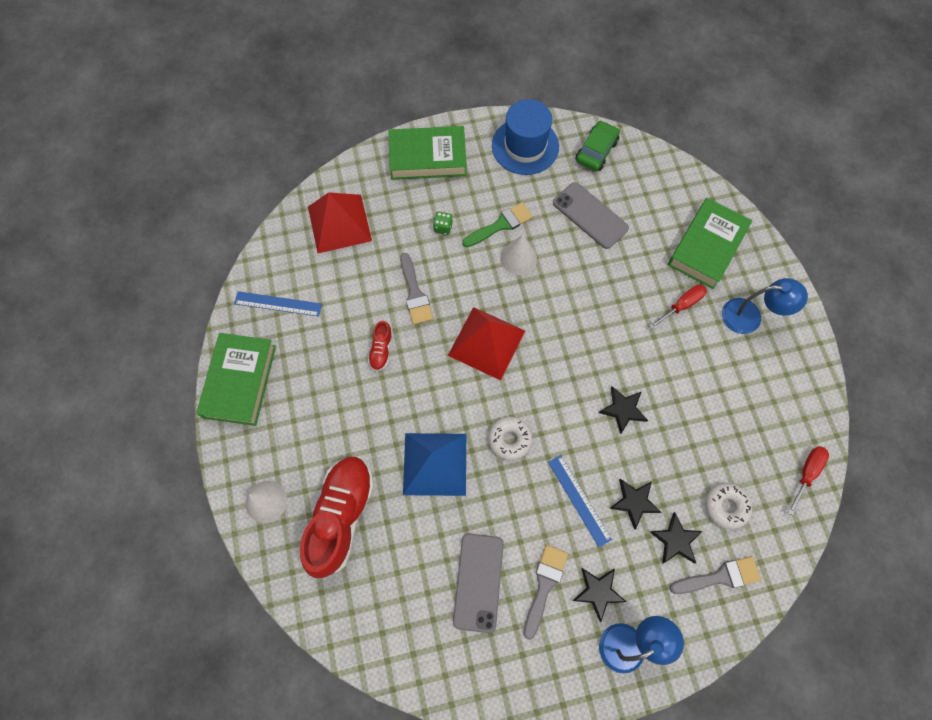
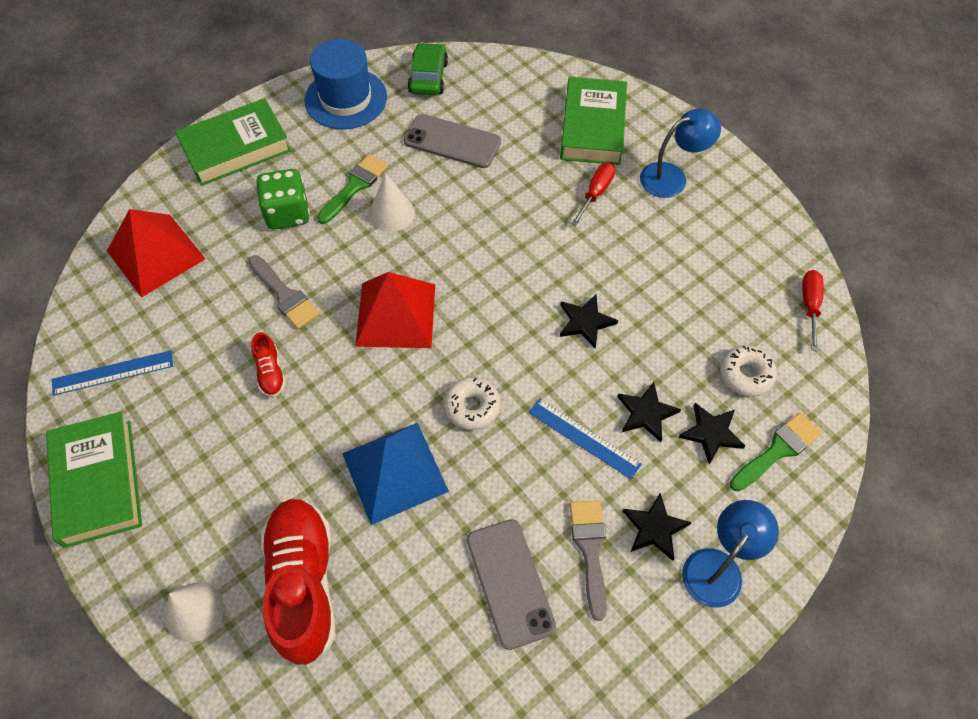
camera: 25 degrees left, 10 degrees down
green dice [433,212,453,235] -> green dice [256,169,310,229], size x2.01
grey brush [669,556,761,594] -> green brush [730,413,821,491]

